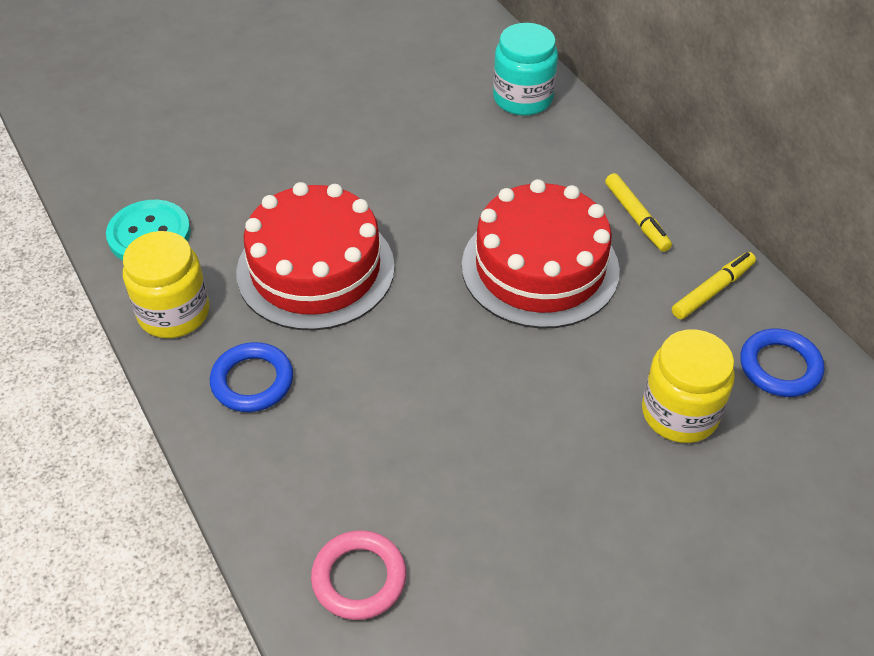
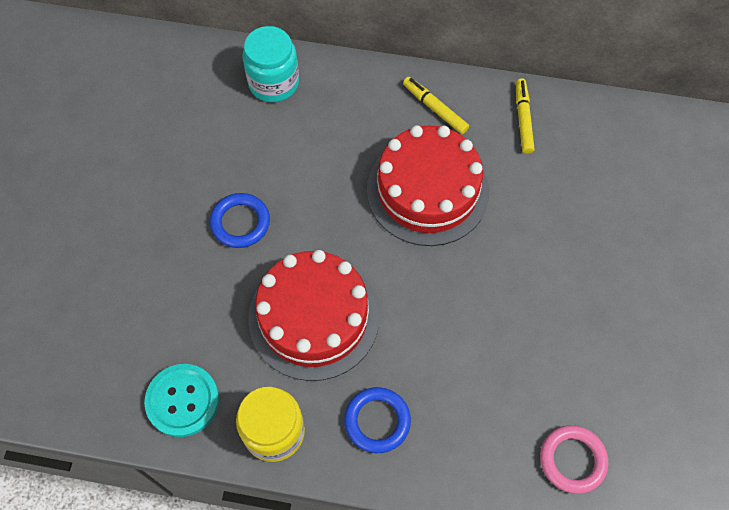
camera: 50 degrees left, 15 degrees up
yellow marker [605,173,672,252] -> yellow marker turned 150 degrees counterclockwise [403,77,469,134]
yellow jar [642,329,735,443] -> none
blue ring [740,328,824,397] -> blue ring moved to [210,193,270,248]

